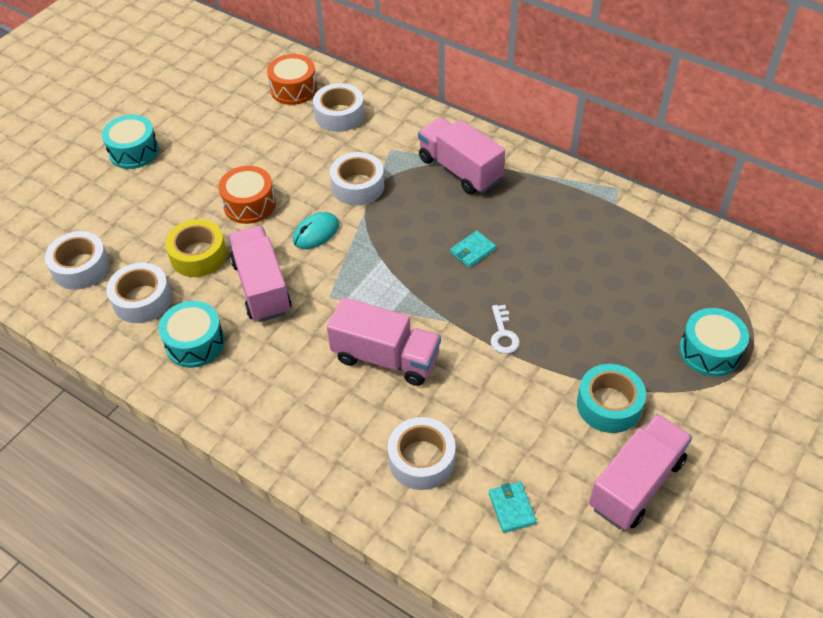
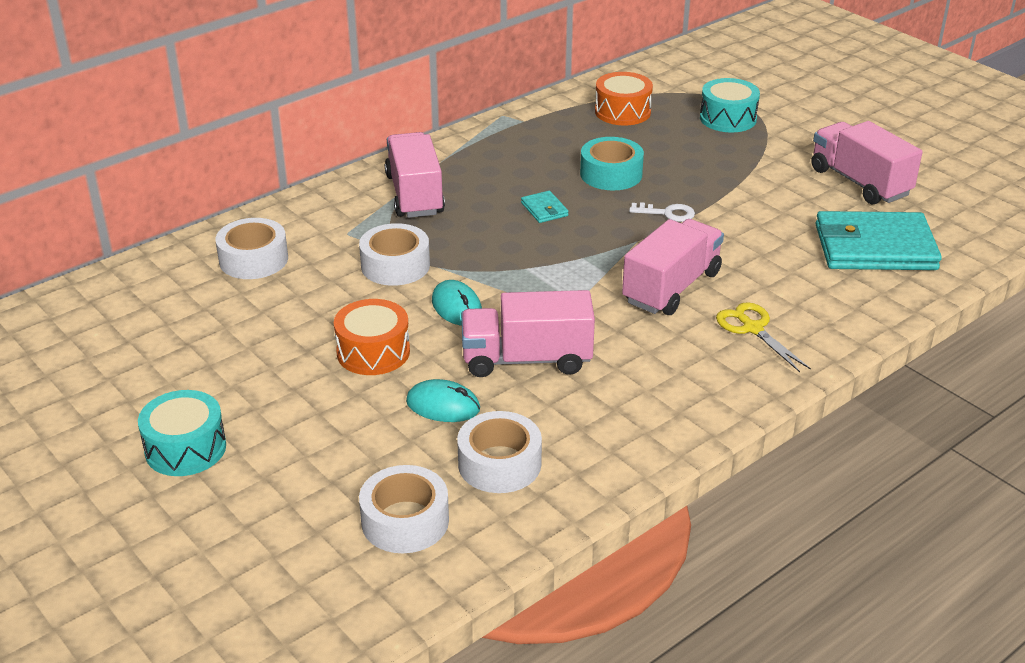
camera: 75 degrees left, 15 degrees down
turquoise drum [158,301,225,368] -> none
yellow tape [165,219,227,277] -> turquoise mouse [406,379,480,422]
orange drum [267,54,317,105] -> orange drum moved to [595,72,653,125]
white tape [388,417,456,490] -> none
pink truck [418,117,505,194] -> pink truck turned 105 degrees clockwise [385,132,445,218]
turquoise wallet [489,482,537,533] -> turquoise wallet [815,211,942,270], size x2.41
turquoise tape [577,364,646,433] -> turquoise tape moved to [580,137,644,190]
none -> yellow scissors [716,302,811,372]

